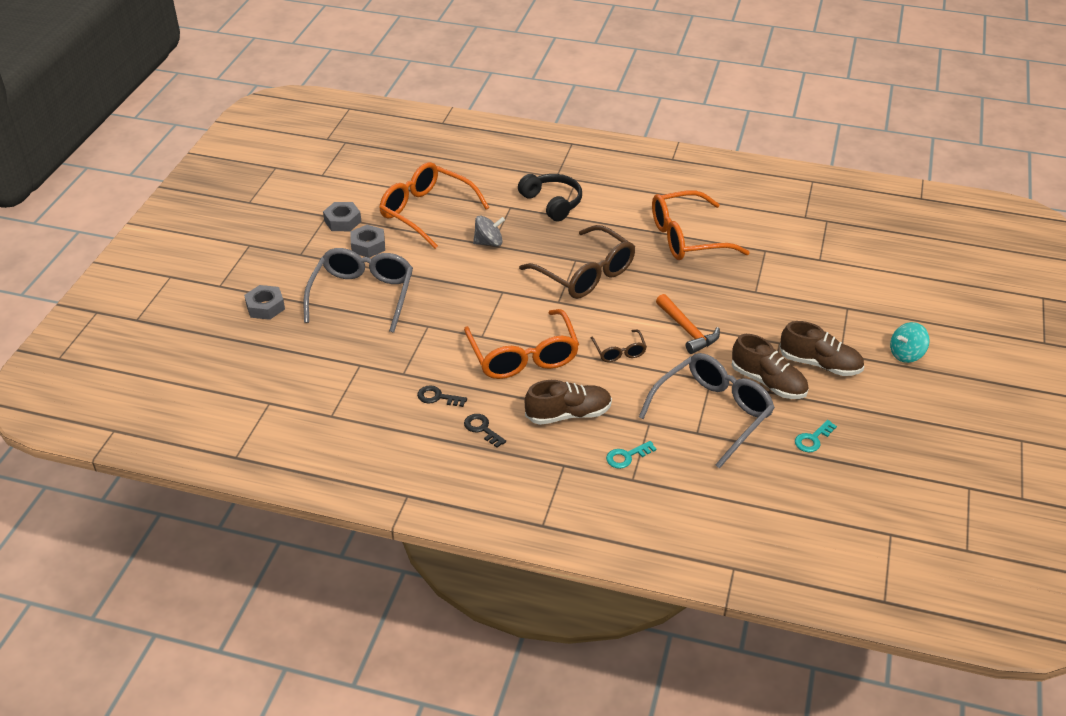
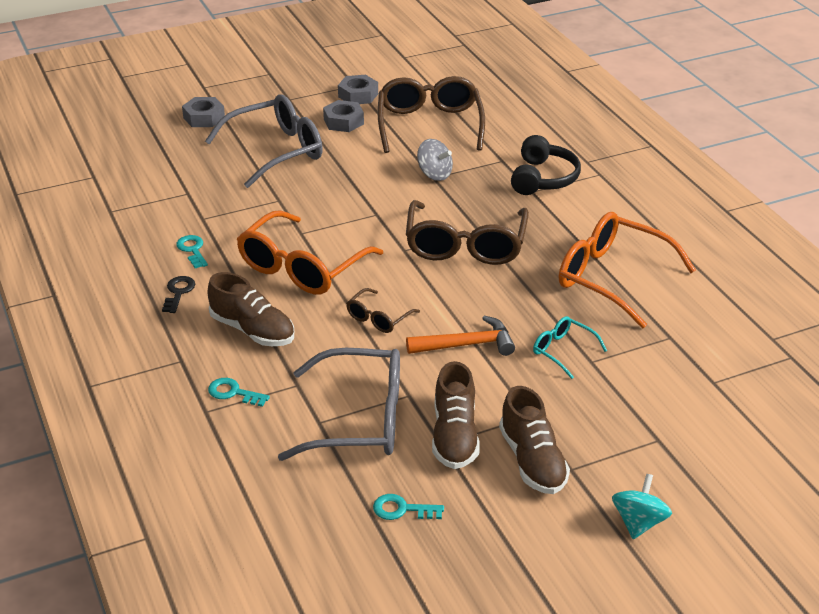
camera: 50 degrees right, 5 degrees down
orange glasses [379,162,489,249] -> brown glasses [378,76,485,153]
black key [417,385,467,407] -> turquoise key [176,235,208,268]
orange hammer [656,294,720,354] -> orange hammer turned 120 degrees counterclockwise [406,316,515,356]
turquoise spinning top [890,322,929,363] -> turquoise spinning top turned 90 degrees clockwise [612,474,672,539]
none -> turquoise glasses [533,316,607,379]

